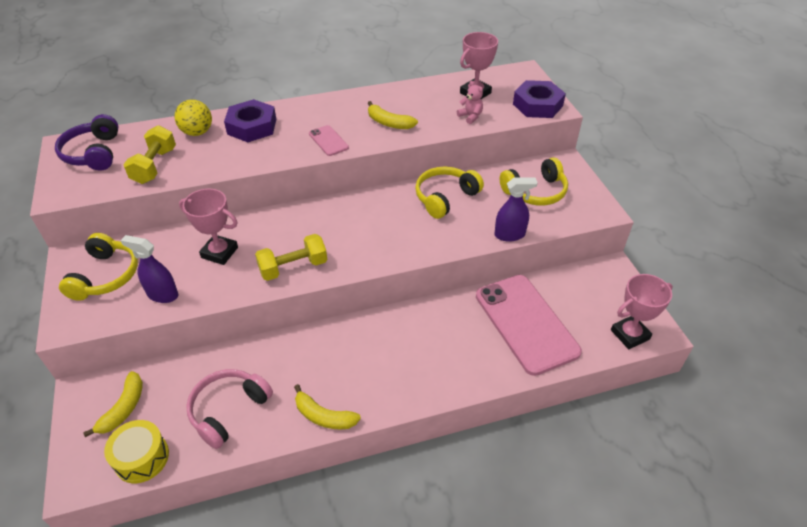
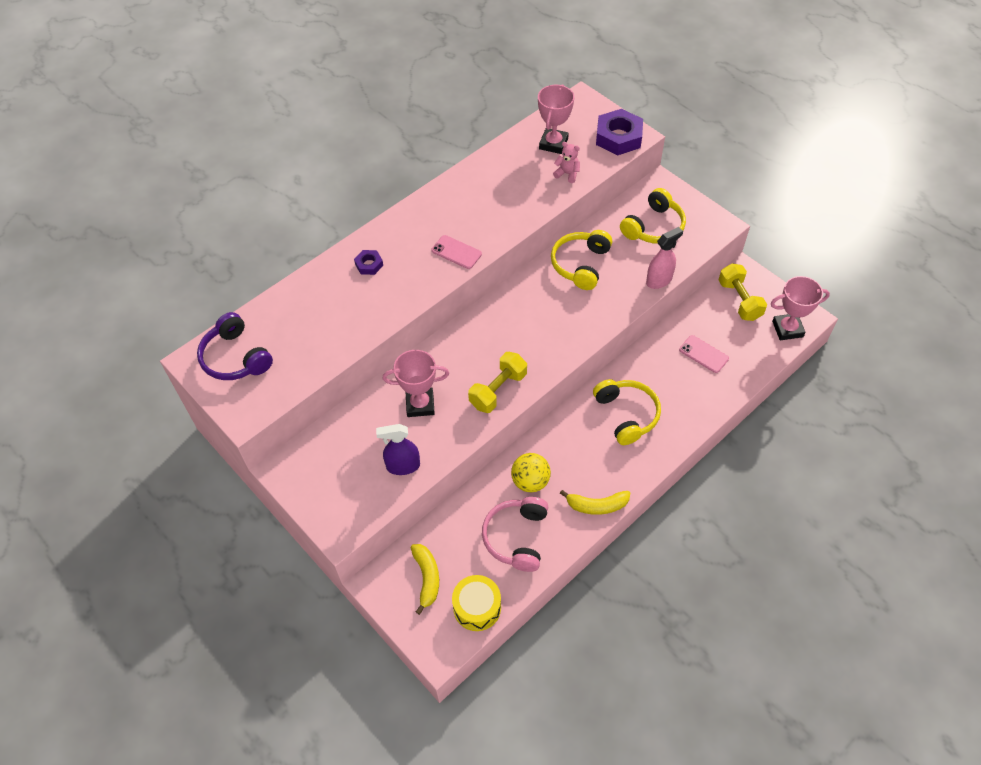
camera: 25 degrees left, 10 degrees up
yellow headphones [59,233,138,301] -> yellow headphones moved to [593,379,661,445]
yellow dumbbell [123,125,176,184] -> yellow dumbbell moved to [719,263,767,321]
yellow ball [174,99,212,136] -> yellow ball moved to [511,453,551,492]
purple nut [224,99,276,142] -> purple nut [354,250,383,275], size x0.51
yellow banana [368,101,418,129] -> none
pink phone [476,275,582,376] -> pink phone [679,335,729,373], size x0.44
purple spray bottle [494,178,538,241] -> pink spray bottle [646,227,683,289]
pink trophy [611,274,673,349] -> pink trophy turned 45 degrees clockwise [771,276,830,340]

